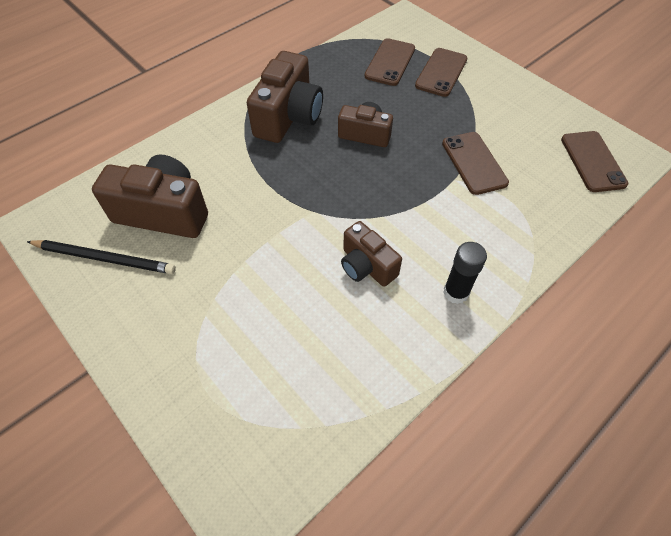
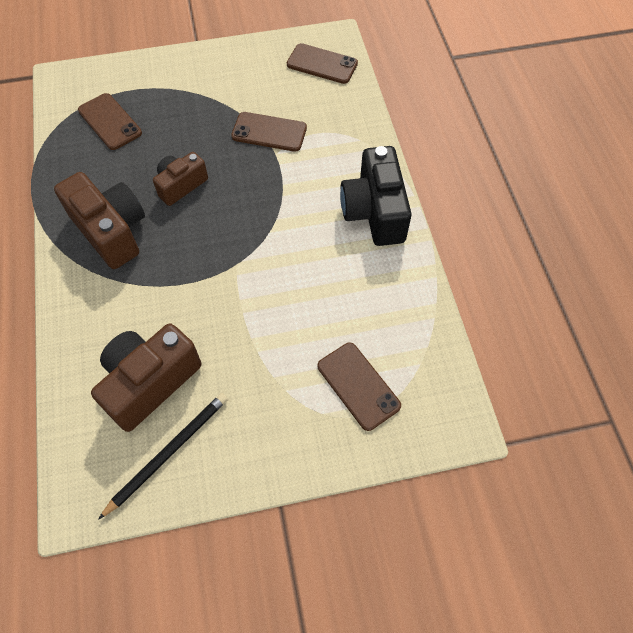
camera: 60 degrees left, 5 degrees up
brown camera [341,221,402,287] -> none
brown phone [415,48,467,97] -> brown phone moved to [318,343,401,431]
black glue stick [443,242,487,304] -> black camera [340,146,412,246]

